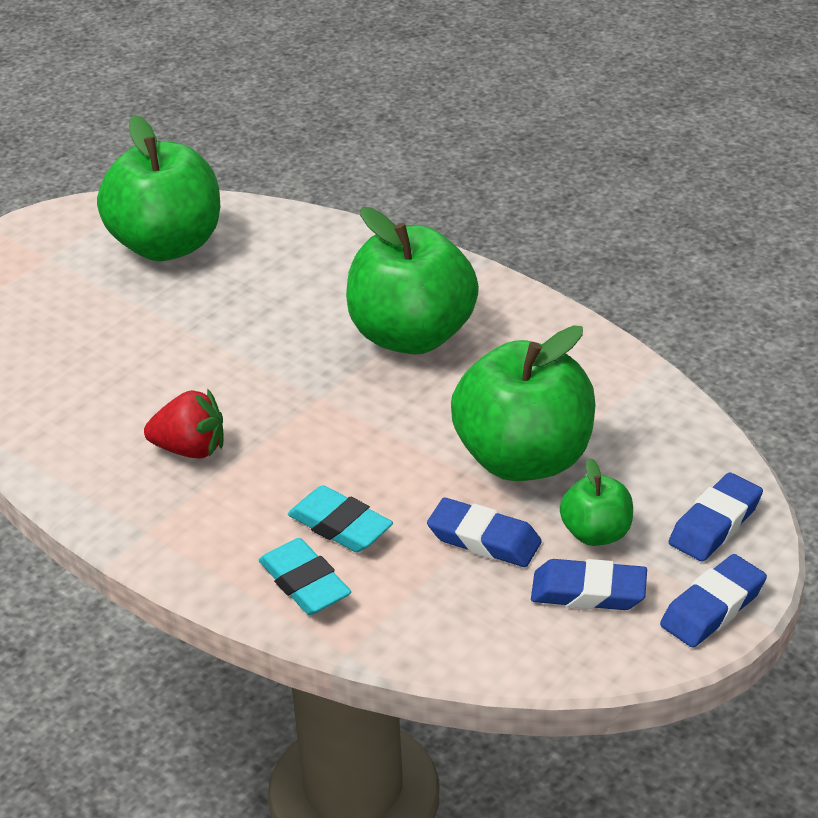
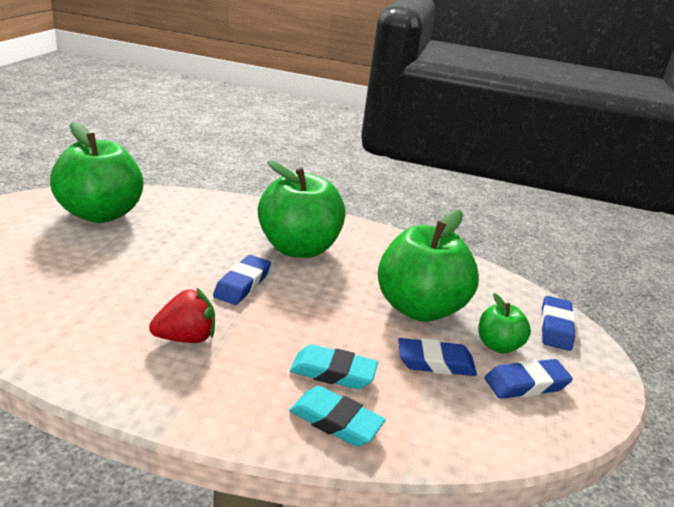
camera: 30 degrees left, 10 degrees down
blue eraser [660,554,767,648] -> blue eraser moved to [213,255,271,305]

